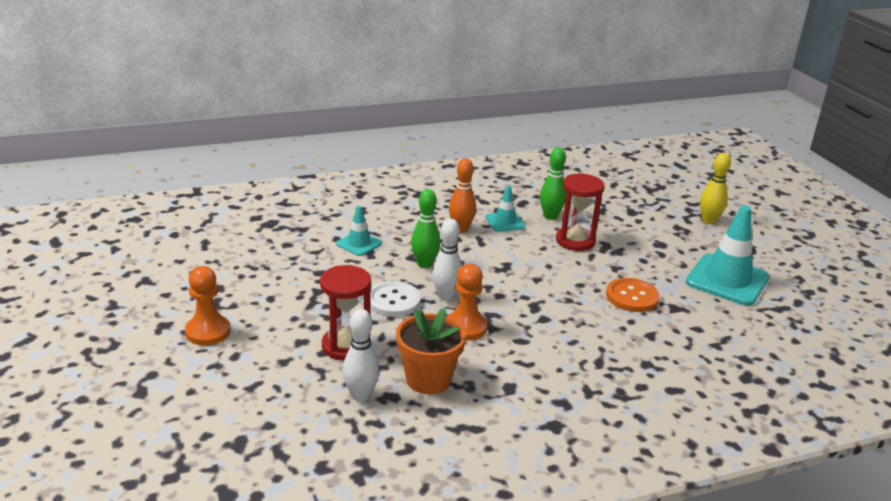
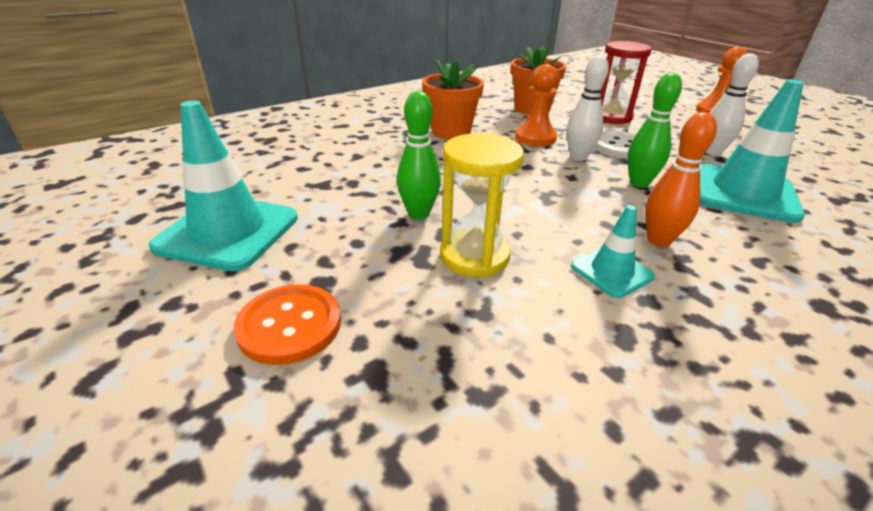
camera: 165 degrees right, 5 degrees up
turquoise traffic cone [336,206,382,256] -> turquoise traffic cone [700,80,805,223], size x1.90
white bowling pin [342,309,379,402] -> white bowling pin moved to [705,53,759,156]
green bowling pin [540,147,566,220] -> green bowling pin moved to [397,91,441,220]
red hourglass [556,173,605,251] -> yellow hourglass [440,133,524,277]
orange button [606,278,660,312] -> orange button moved to [234,284,341,365]
yellow bowling pin [700,153,731,224] -> none
none -> orange flower pot [422,60,484,139]

